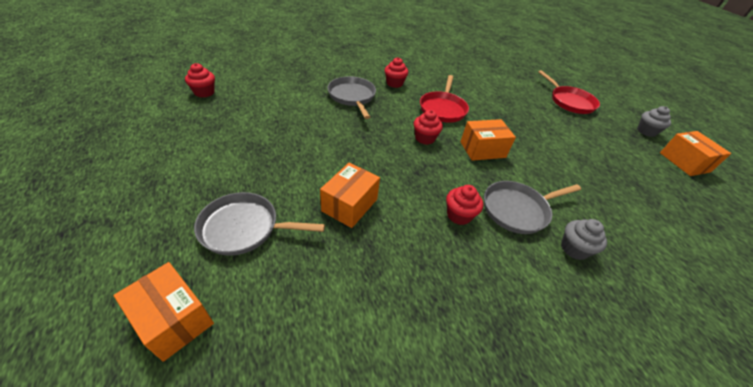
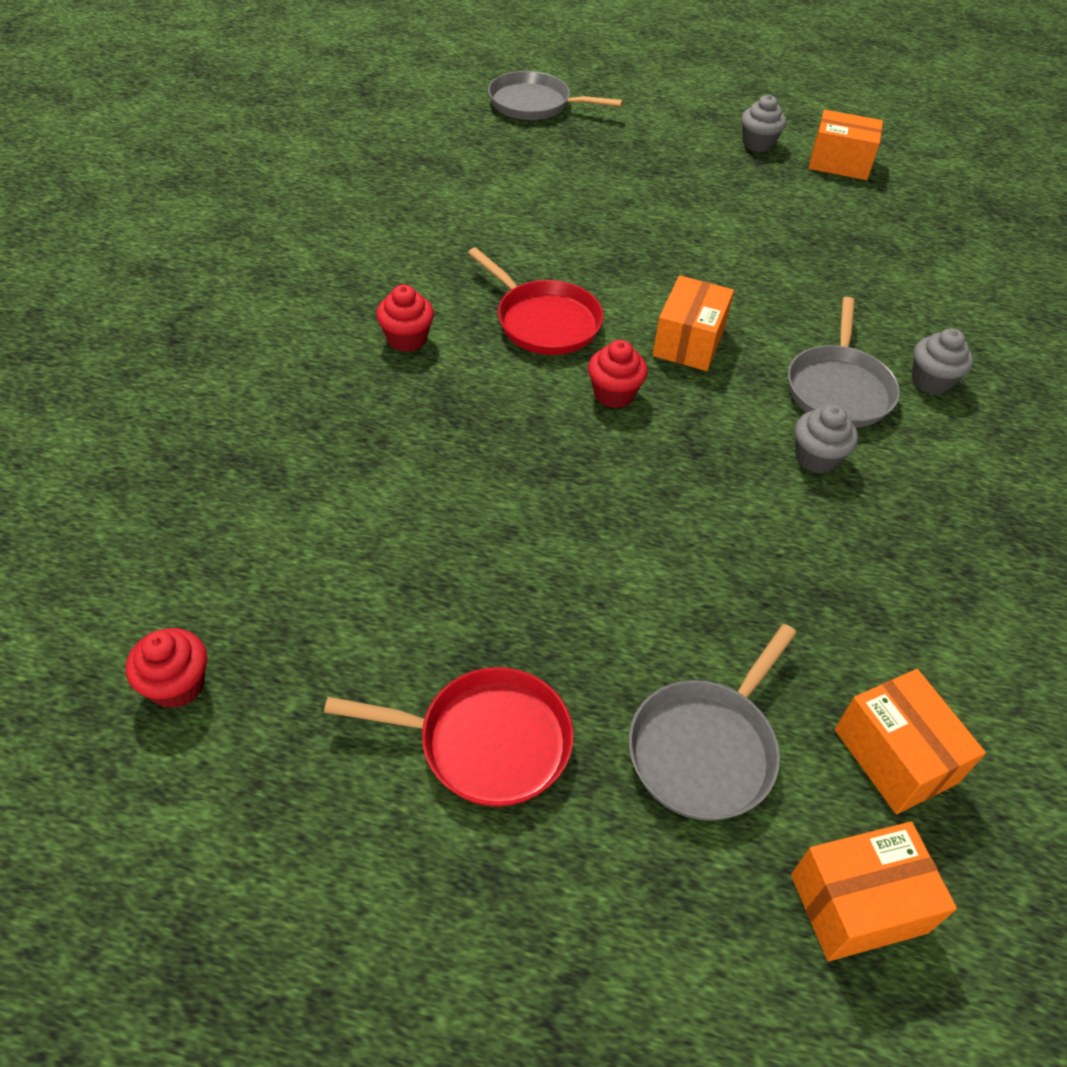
camera: 55 degrees left, 5 degrees up
orange box [320,162,380,228] -> orange box moved to [835,669,986,814]
grey pan [327,76,376,119] -> grey pan moved to [488,71,623,120]
red cupcake [446,185,483,225] -> grey cupcake [795,404,858,474]
red pan [538,70,600,114] -> red pan moved to [324,667,573,807]

